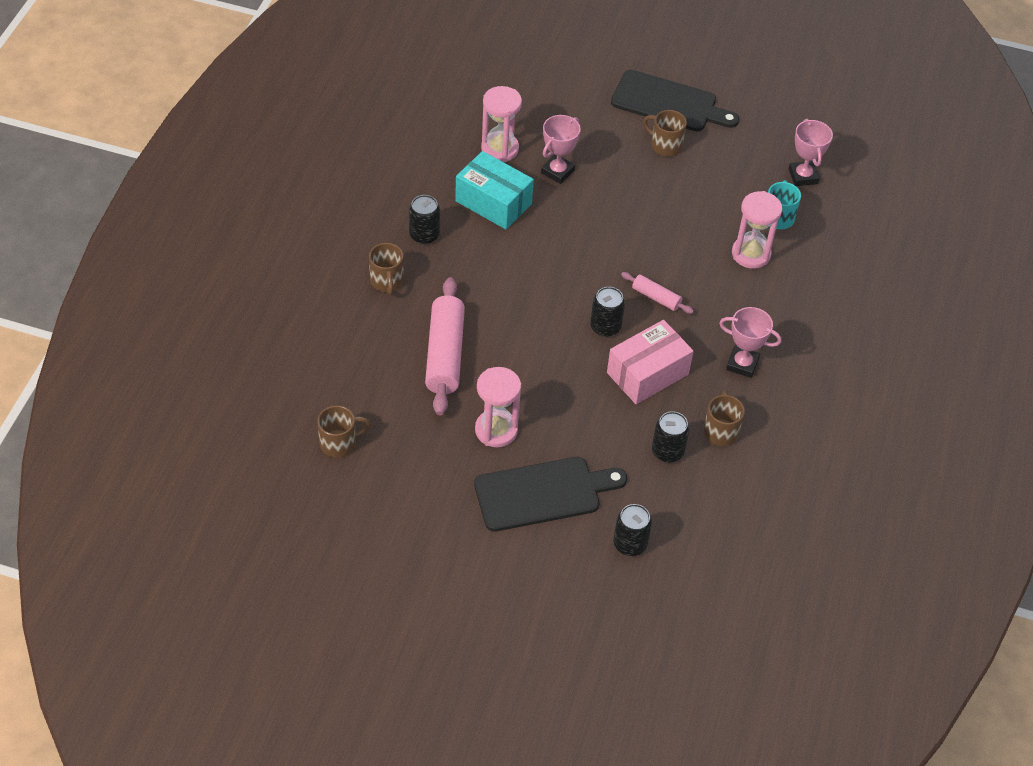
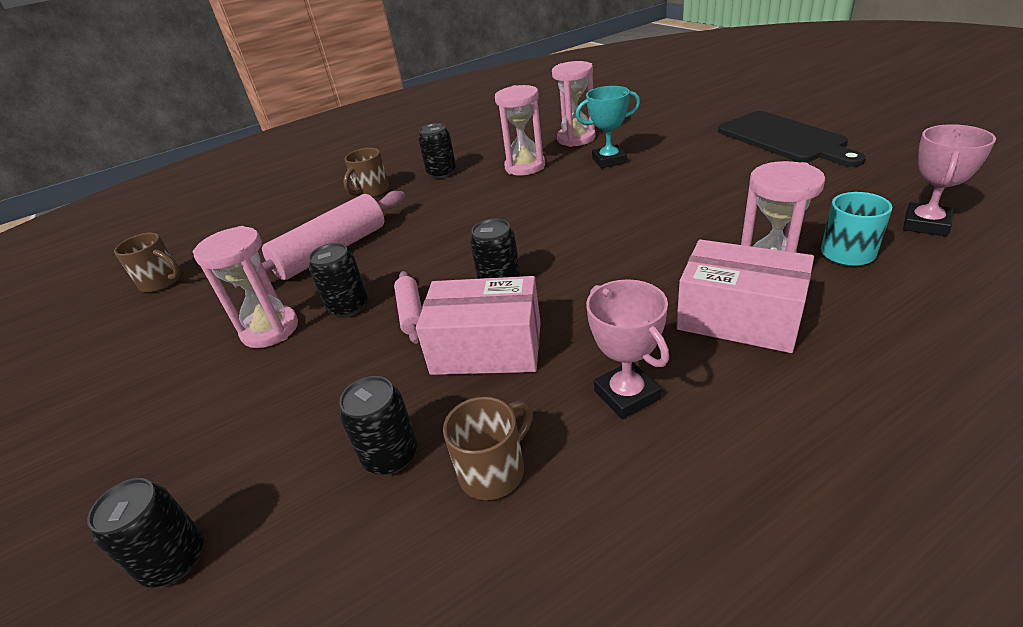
camera: 50 degrees right, 15 degrees down
turquoise box [455,151,534,230] -> pink hourglass [495,85,545,175]
black cutting board [474,457,627,532] -> none
pink trophy [541,115,581,184] -> turquoise trophy [576,86,640,168]
pink rolling pin [621,272,694,314] -> pink rolling pin moved to [394,271,422,344]
brown mug [643,110,687,156] -> none
none -> black can [309,243,368,318]
none -> pink box [676,239,814,353]

